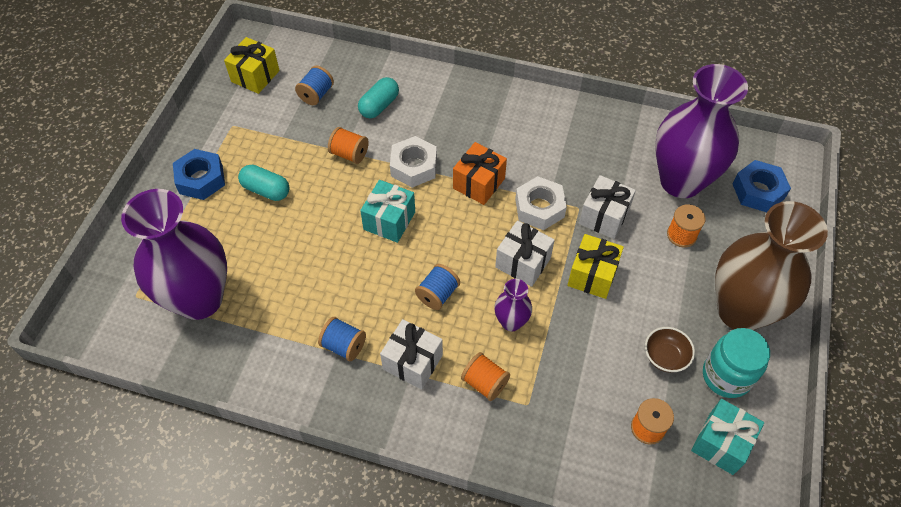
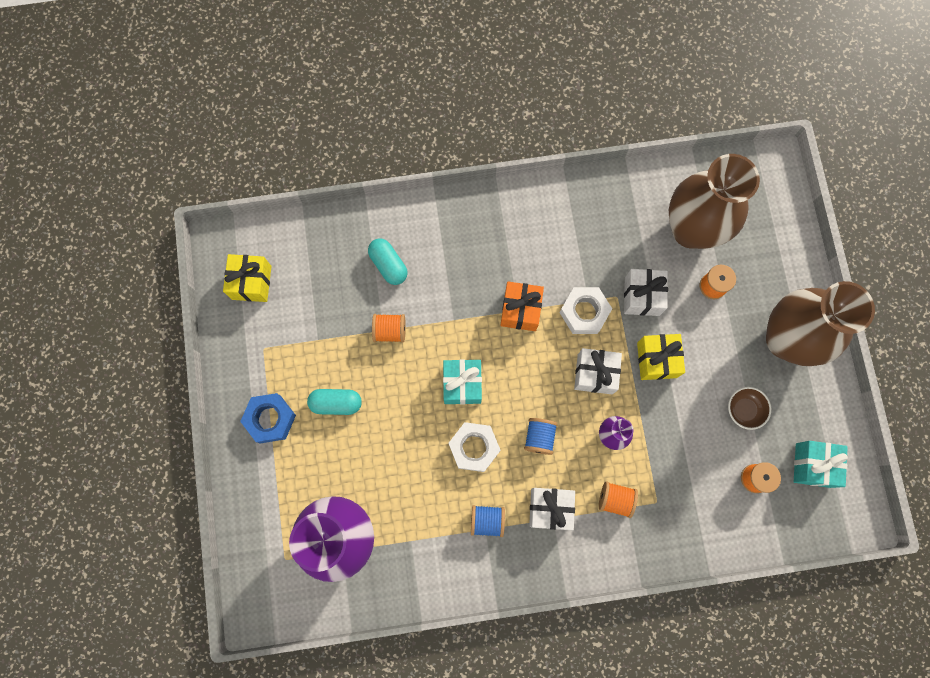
camera: 25 degrees left, 20 degrees up
blue spool [295,66,334,105] -> none
turquoise capsule [358,77,399,118] -> turquoise capsule turned 45 degrees counterclockwise [368,238,408,285]
white nut [390,136,437,188] -> white nut moved to [449,422,501,472]
purple vase [655,64,748,198] -> brown vase [669,154,760,249]
turquoise jar [703,328,770,398] -> none
blue nut [732,160,791,212] -> none

